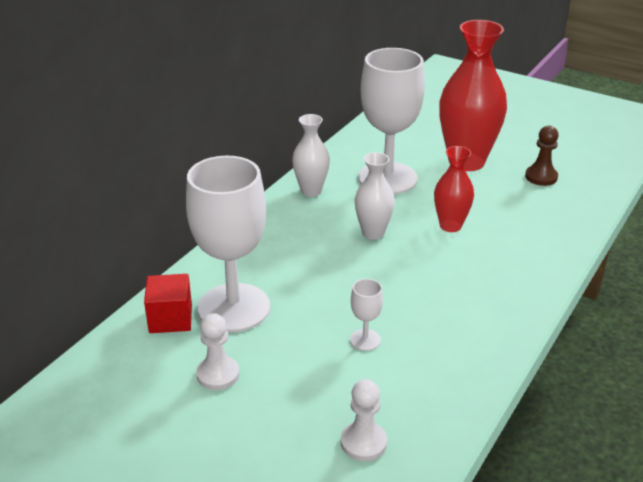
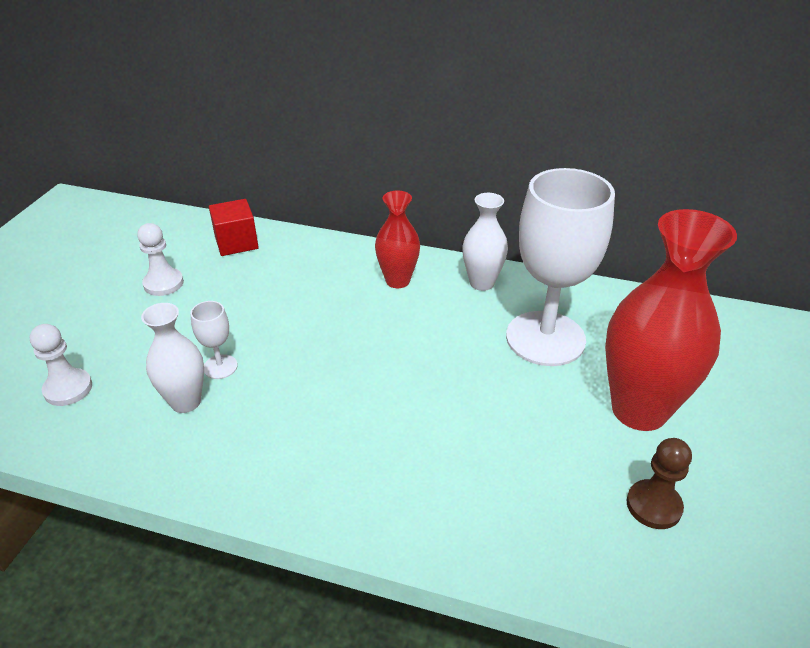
camera: 75 degrees right, 5 degrees up
white goblet [186,156,270,332] -> none
white vase [355,152,395,240] -> white vase moved to [141,303,204,413]
red vase [434,146,474,232] -> red vase moved to [375,191,420,288]

